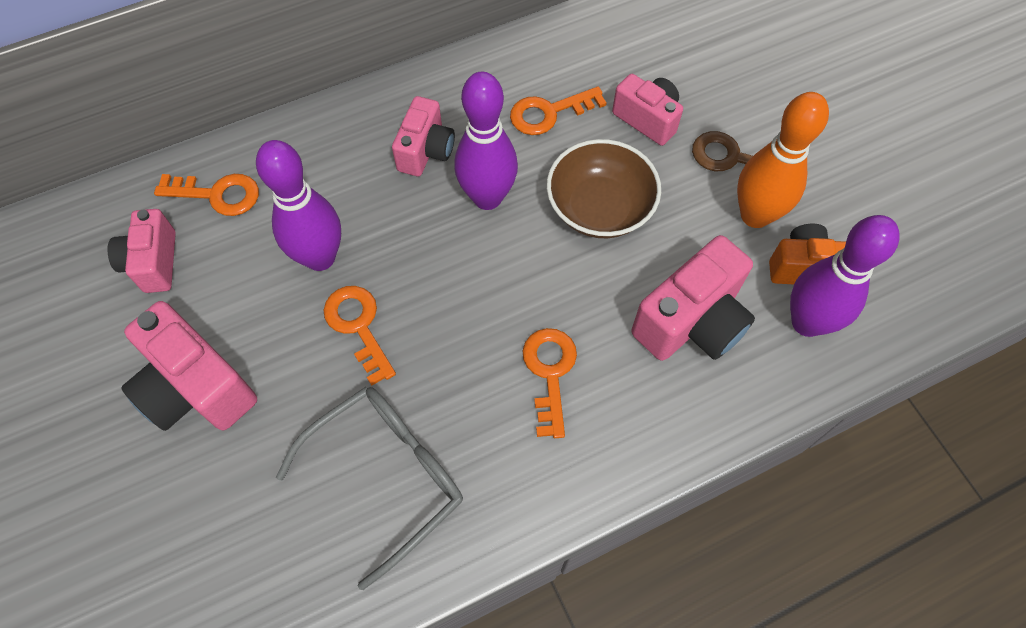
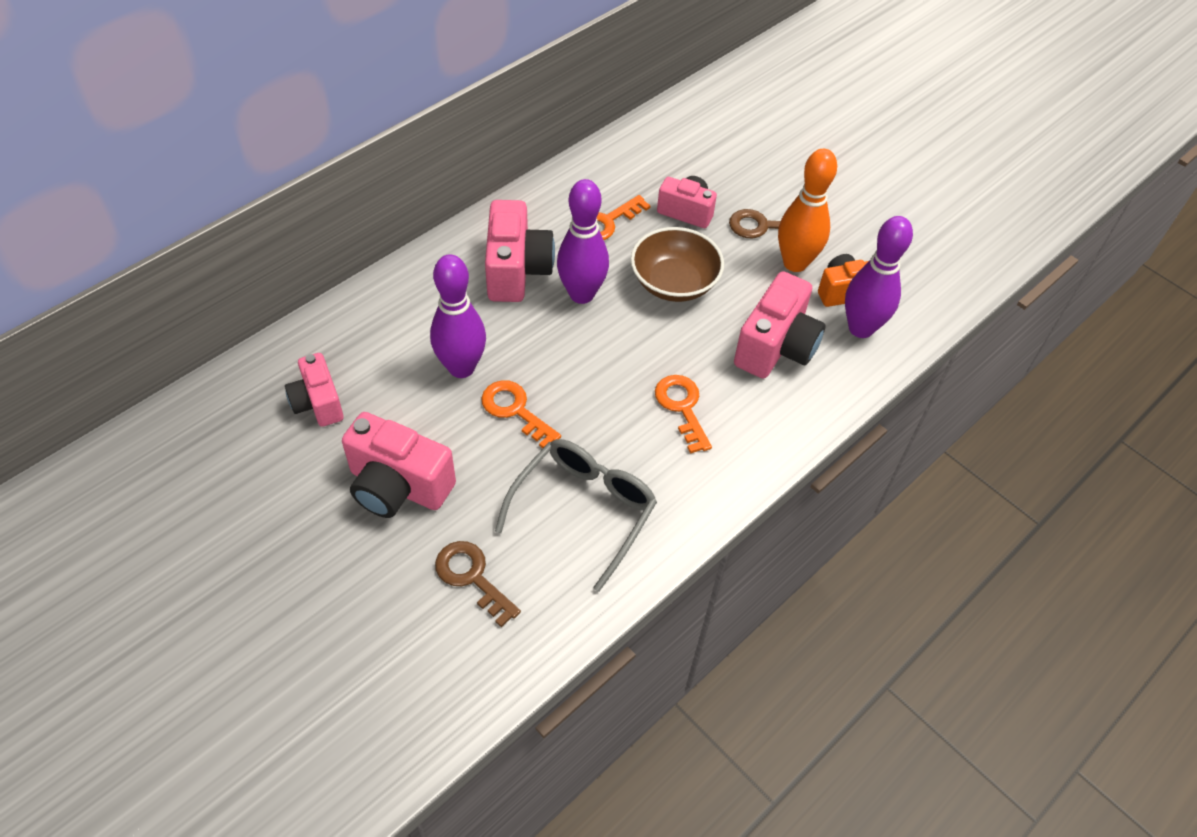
camera: 20 degrees left, 10 degrees down
orange key [154,174,259,216] -> none
pink camera [392,96,455,176] -> pink camera [485,200,555,302], size x1.56
none -> brown key [435,541,521,627]

